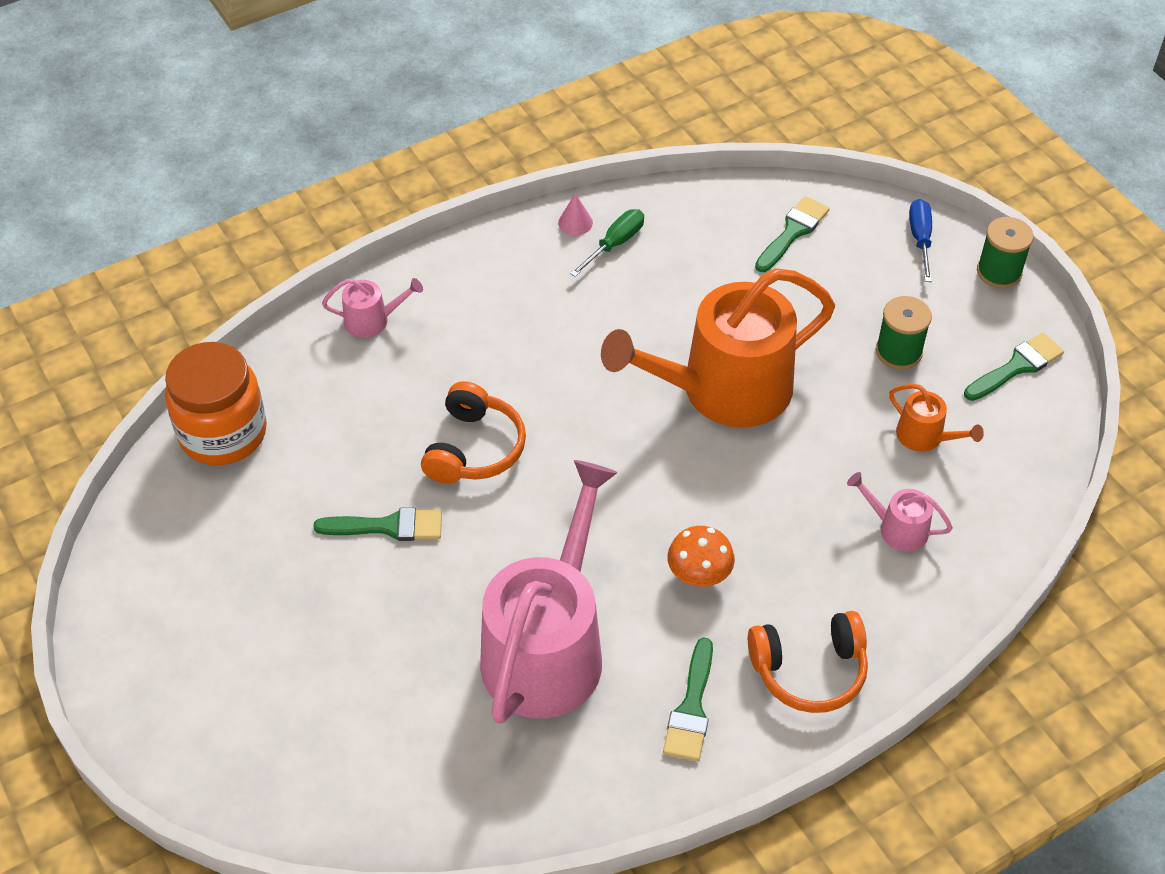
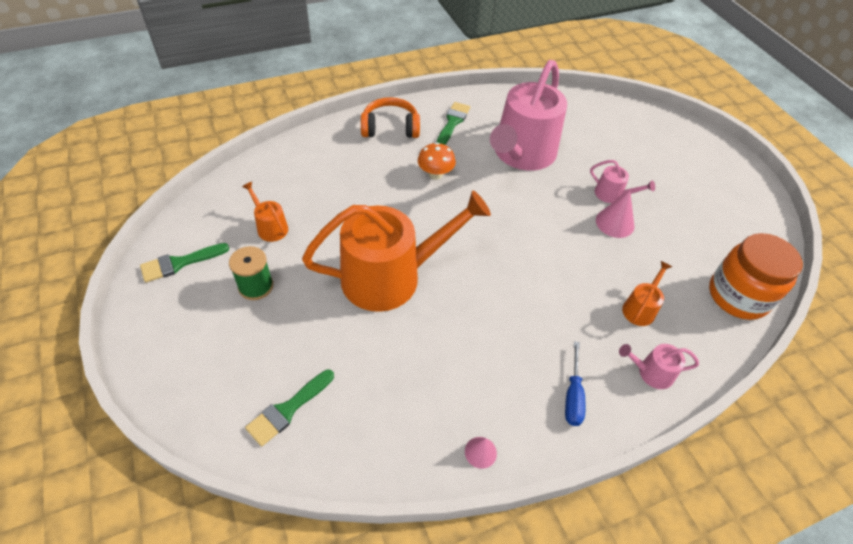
camera: 175 degrees left, 0 degrees up
green brush [313,507,442,541] -> pink cone [596,190,635,238]
orange headphones [421,381,526,484] -> none
green screwdriver [570,209,644,277] -> none
pink watering can [847,472,953,552] -> pink watering can moved to [590,160,655,203]
blue screwdriver [909,199,932,282] -> blue screwdriver moved to [565,341,585,426]
green spool [977,217,1034,288] -> none
none -> orange watering can [622,261,672,326]

